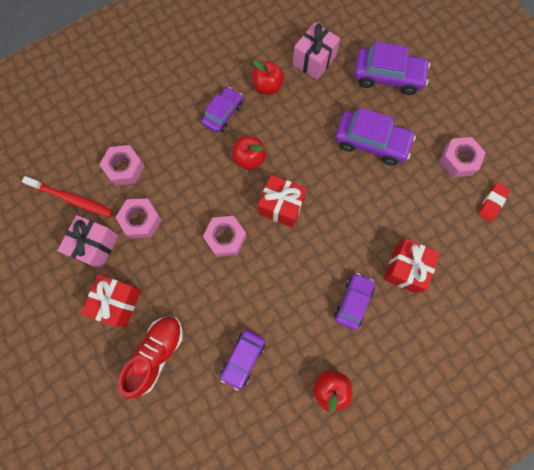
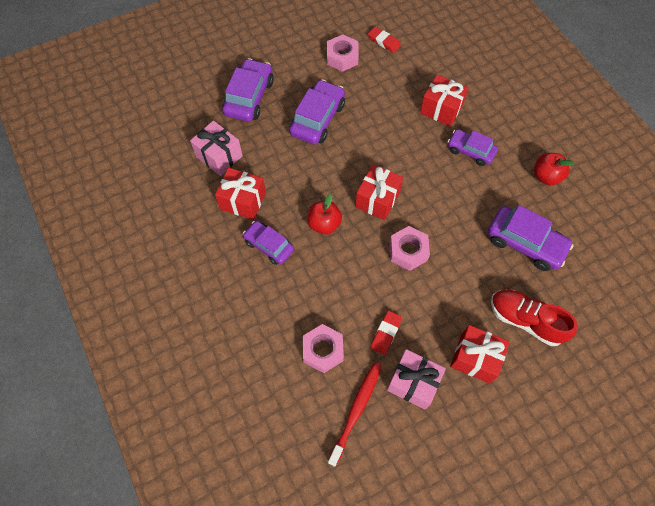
camera: 85 degrees left, 10 degrees down
pink nut [115,198,162,239] -> red eraser [370,310,402,355]
purple car [220,330,265,391] -> purple car [488,205,574,271], size x1.53
red apple [252,61,284,95] -> red gift [215,168,266,220]

